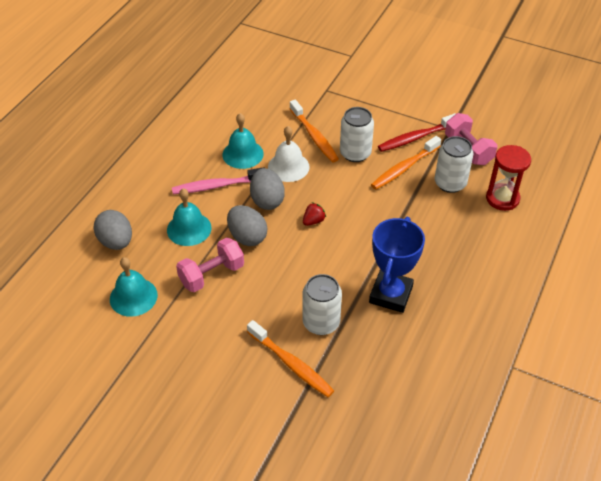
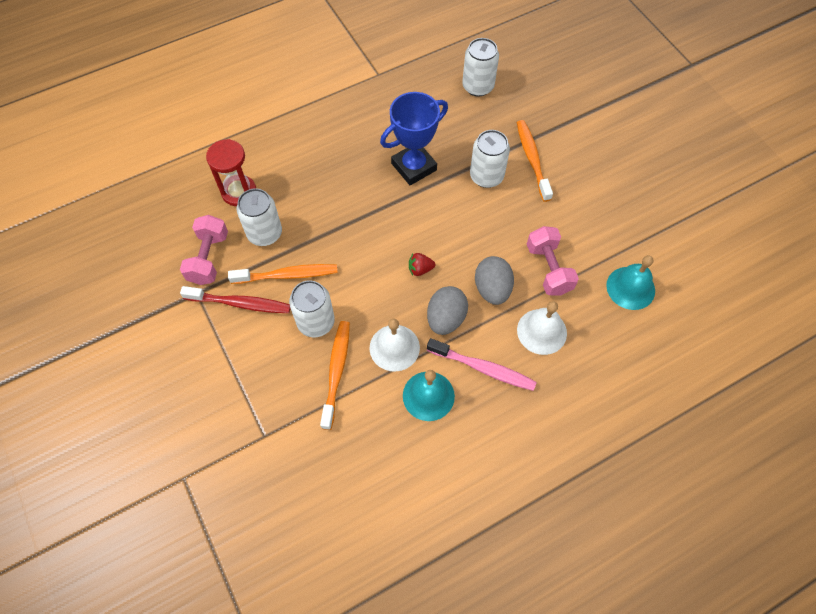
camera: 145 degrees left, 15 degrees up
grey egg [93,210,132,250] -> none
turquoise bell [167,188,212,246] -> white bell [517,301,567,355]
pink dumbbell [176,237,244,292] -> pink dumbbell turned 75 degrees clockwise [527,226,579,296]
none -> white can [462,38,499,97]

